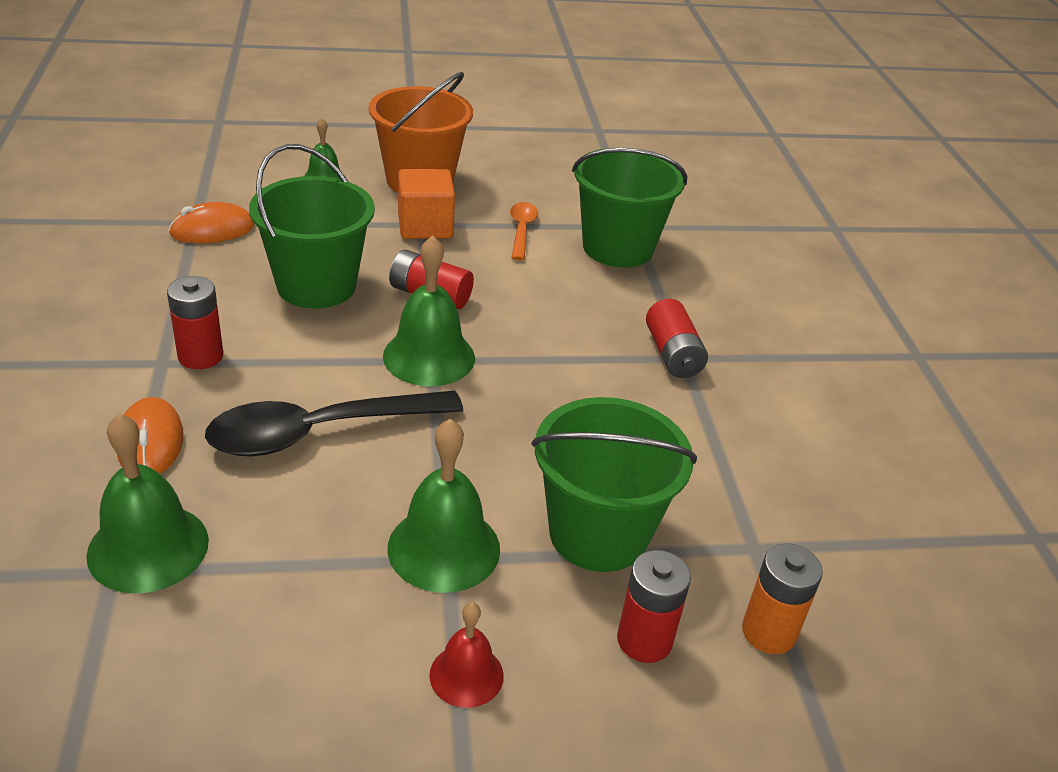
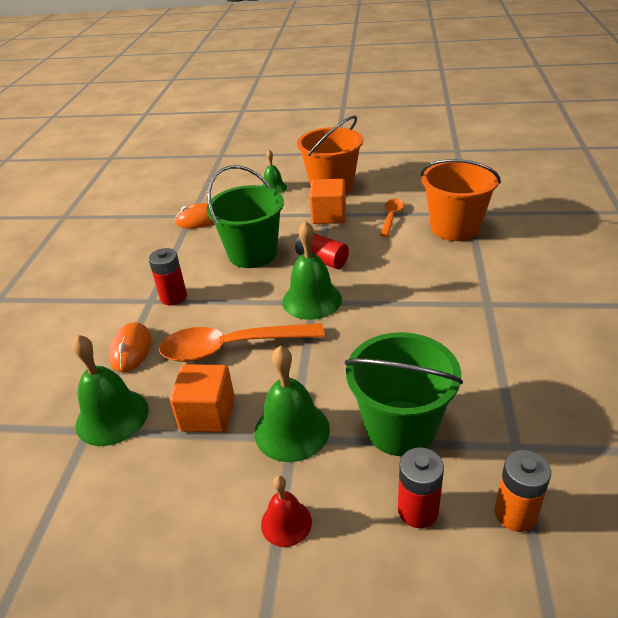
camera: 20 degrees right, 0 degrees up
black spoon [205,390,463,456] -> orange spoon [159,323,325,362]
green bucket [572,148,687,268] -> orange bucket [420,159,501,241]
red battery [646,299,708,378] -> none
none -> orange cube [170,364,235,432]

